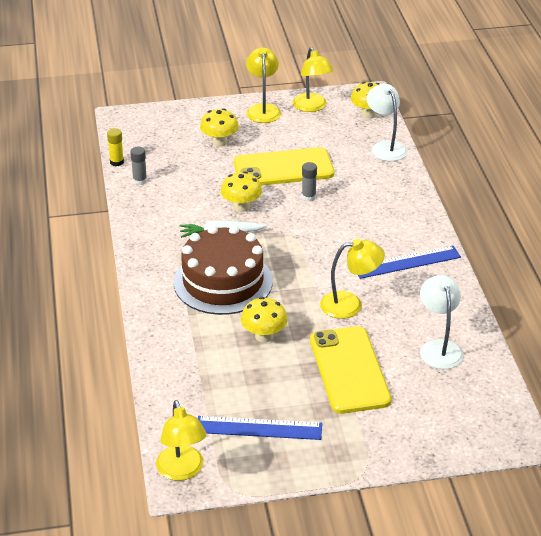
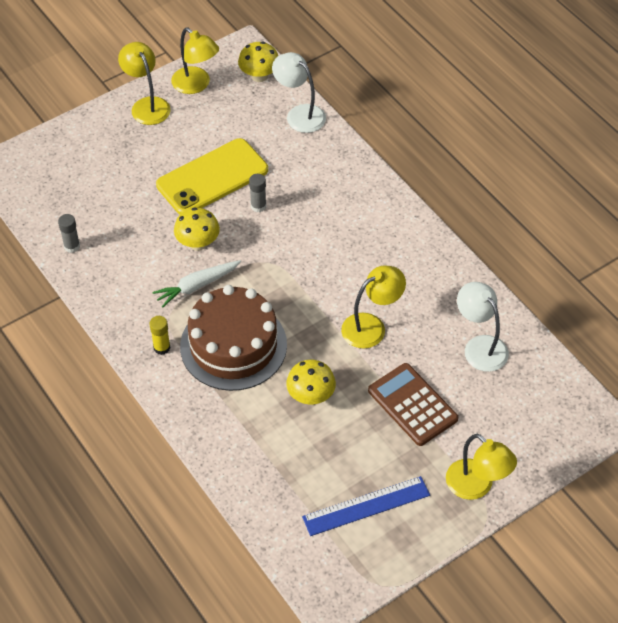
camera: 25 degrees left, 15 degrees up
yellow glue stick [107,128,124,166] -> yellow glue stick moved to [150,316,170,355]
yellow lamp [156,400,207,481] -> yellow lamp moved to [446,434,517,500]
yellow mushroom [200,108,239,147] -> none
yellow phone [310,326,391,414] -> brown calculator [368,363,458,446]
blue ruler [358,245,461,279] -> none

